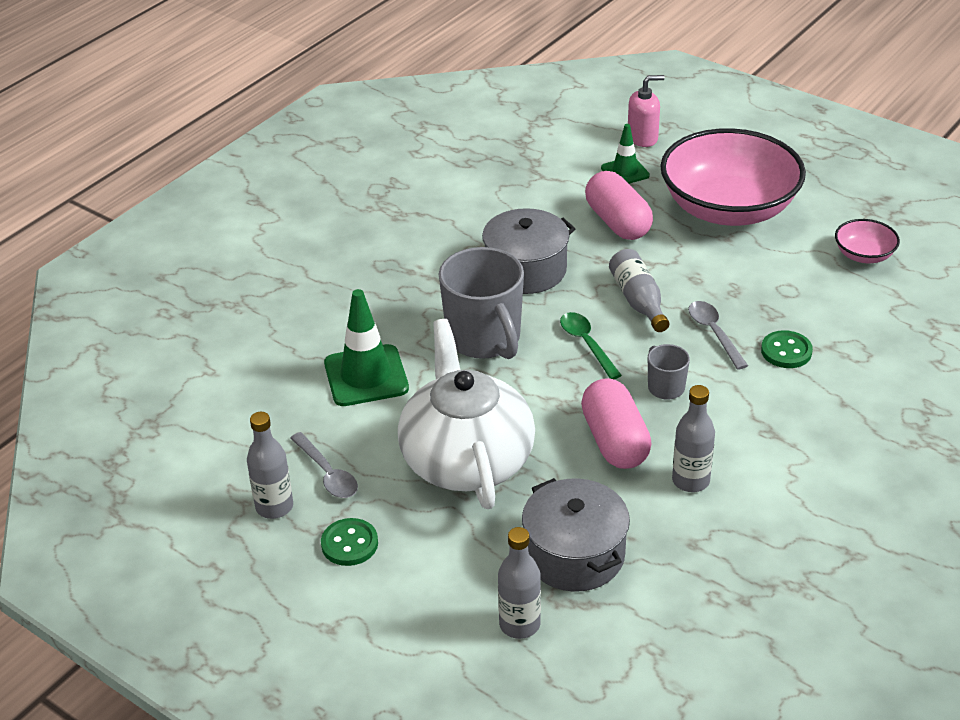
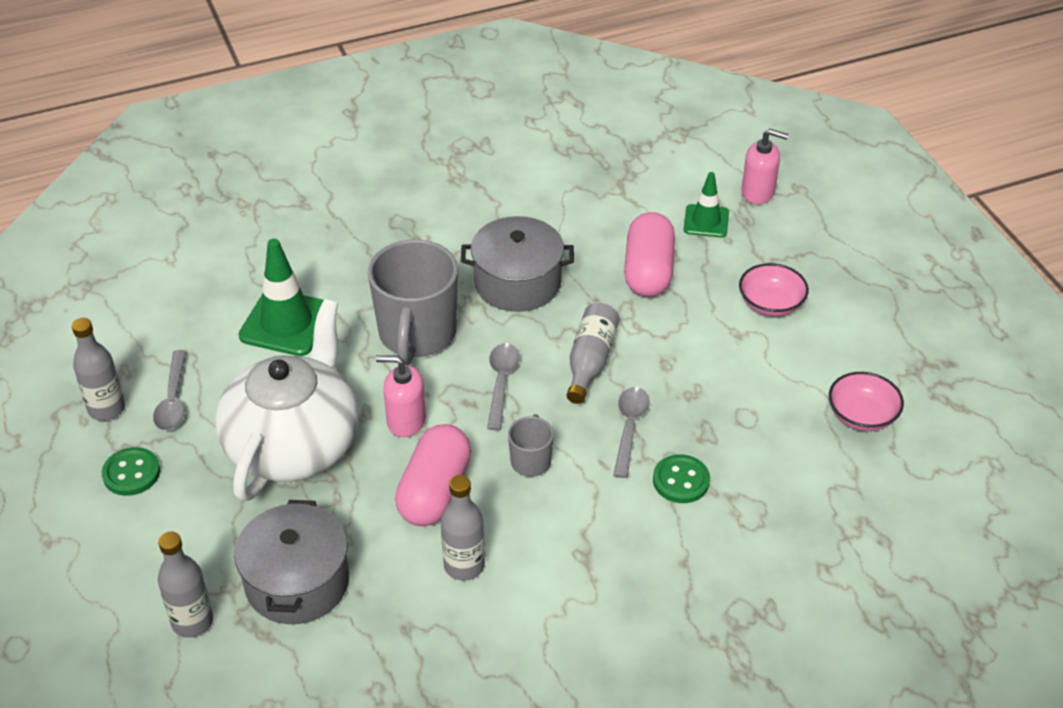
camera: 30 degrees right, 5 degrees up
green spoon [560,312,622,379] -> grey spoon [487,343,520,431]
pink bowl [660,128,806,226] -> pink bowl [739,263,809,316], size x0.43
none -> pink soap dispenser [376,355,426,437]

